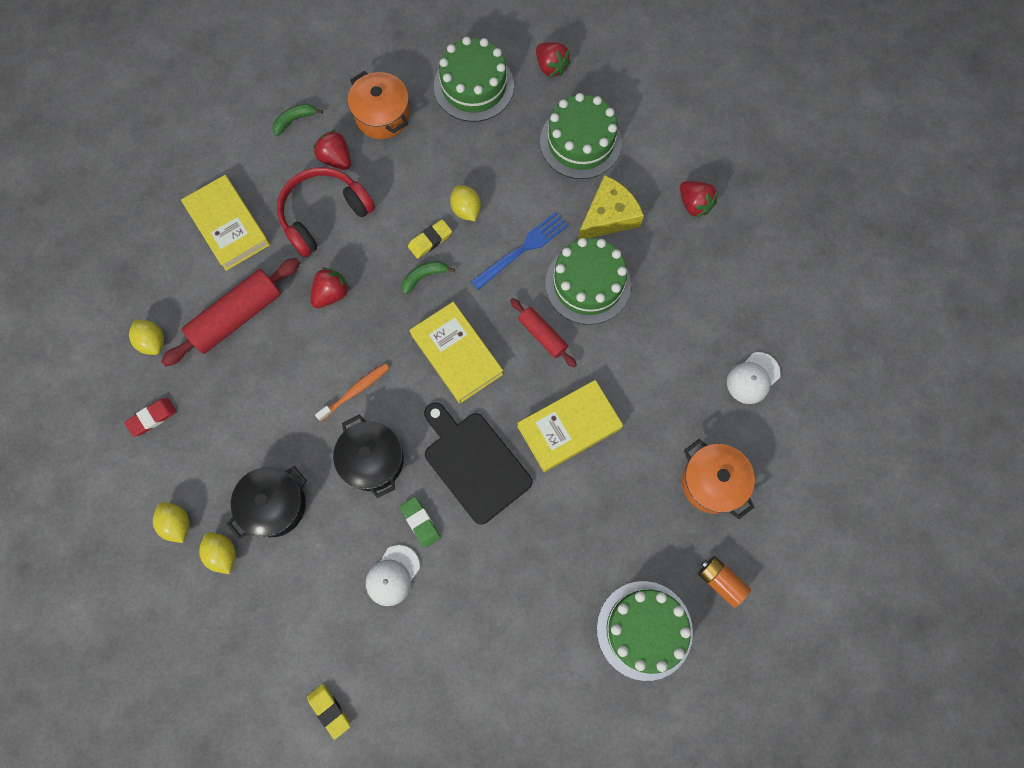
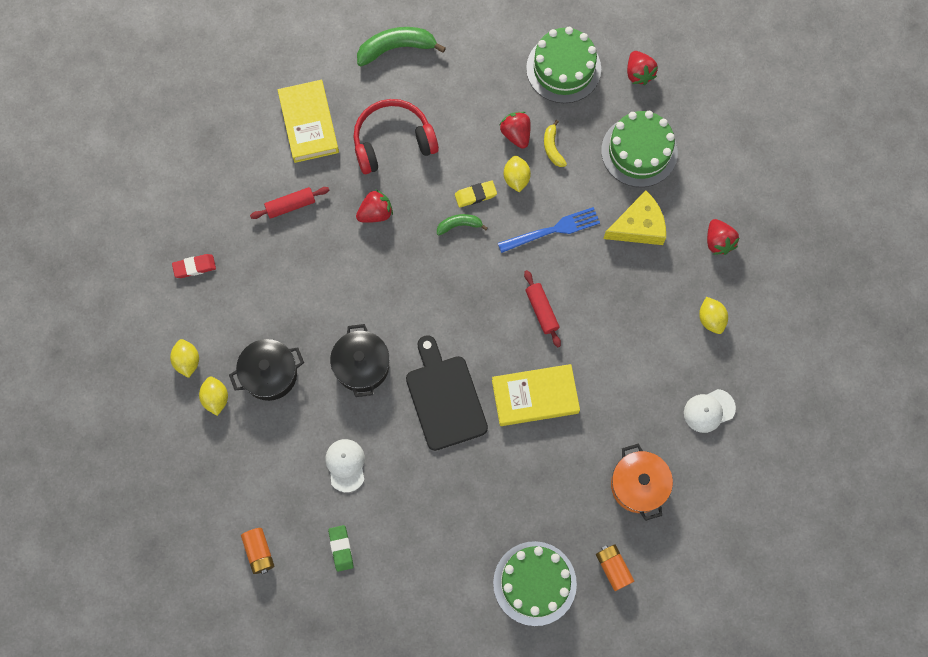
camera: 20 degrees right, 0 degrees up
yellow lemon [129,320,164,355] -> yellow lemon moved to [699,297,728,334]
red rolling pin [161,258,300,367] -> red rolling pin [250,187,329,219], size x0.57
green banana [273,104,323,136] -> green banana [357,27,446,66], size x1.81
yellow eraser [307,684,350,740] -> orange battery [241,528,274,574]
red strawberry [313,130,351,170] -> red strawberry moved to [500,112,531,149]
orange toothbrush [315,363,389,421] -> none
orange pot [348,71,410,139] -> none
white cap [366,545,420,606] -> white cap turned 120 degrees clockwise [325,439,365,492]
green eraser [400,497,441,548] -> green eraser moved to [328,525,354,572]
yellow book [410,302,503,403] -> none
green cake [545,238,631,325] -> none
none -> yellow banana [544,120,567,167]

